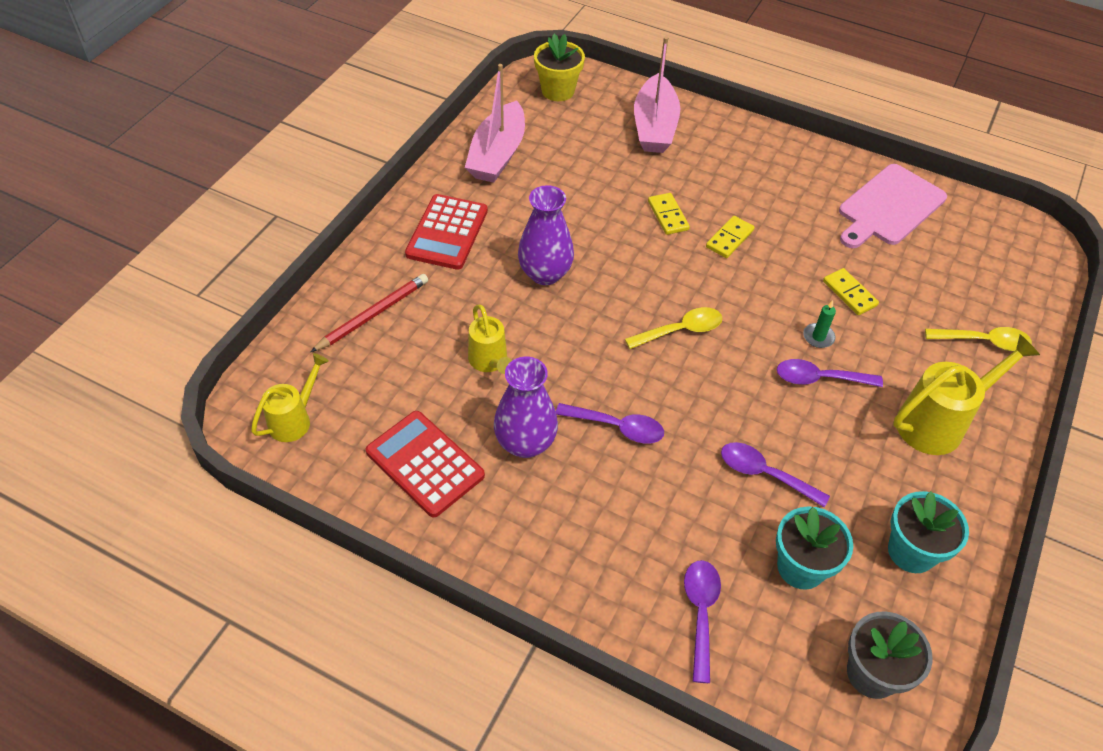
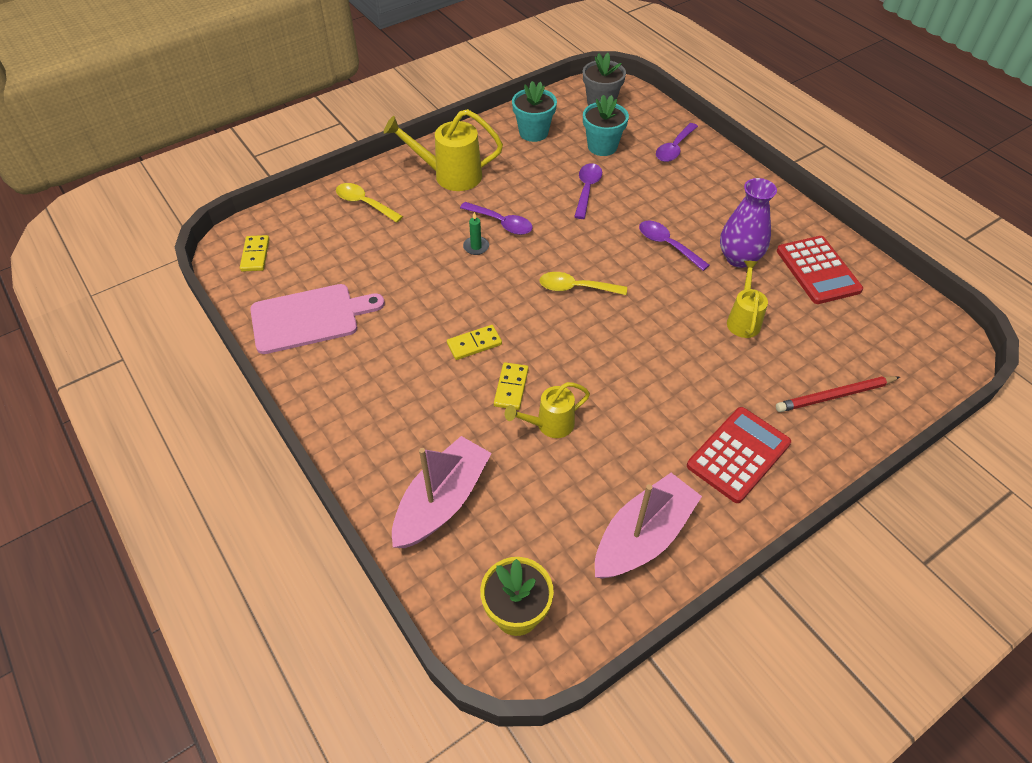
camera: 150 degrees left, 0 degrees up
yellow watering can [251,353,329,442] -> yellow watering can moved to [505,382,590,438]
purple vase [518,185,574,285] -> none
purple spoon [721,442,830,507] -> purple spoon turned 135 degrees counterclockwise [574,163,602,219]
yellow domino [823,268,879,315] -> yellow domino moved to [240,235,269,272]

